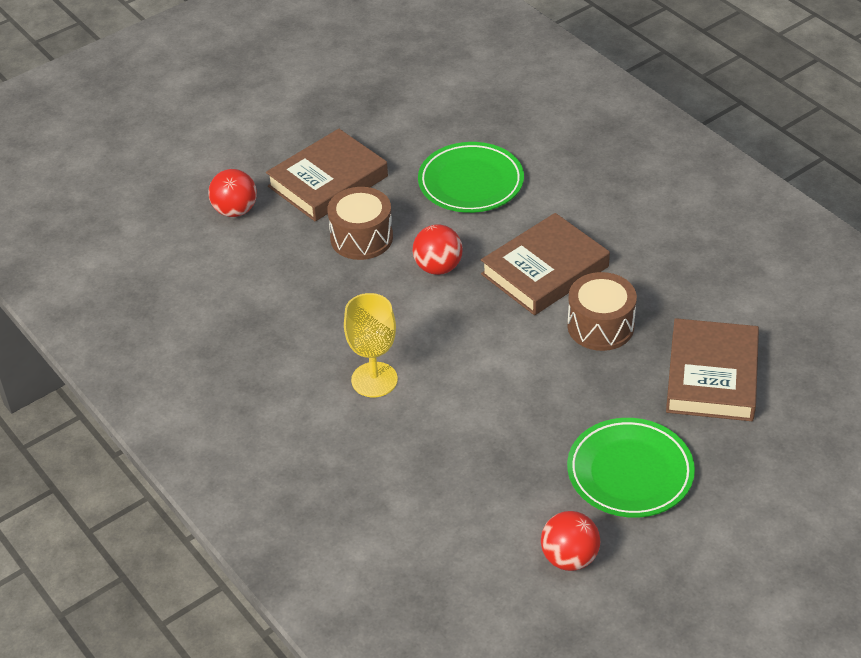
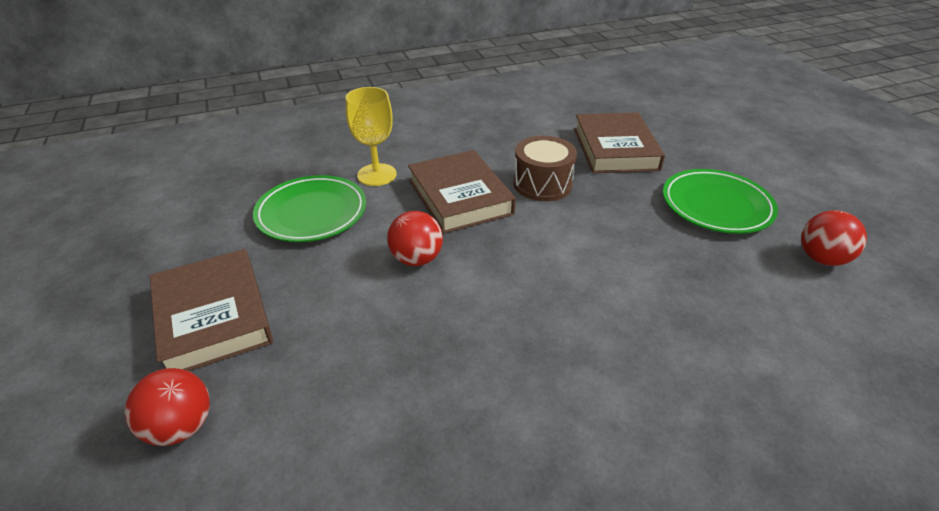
camera: 75 degrees left, 5 degrees down
brown drum [327,187,393,260] -> none
yellow goblet [344,293,398,397] -> yellow goblet moved to [346,87,397,186]
brown book [666,318,759,421] -> brown book turned 60 degrees clockwise [574,112,665,173]

